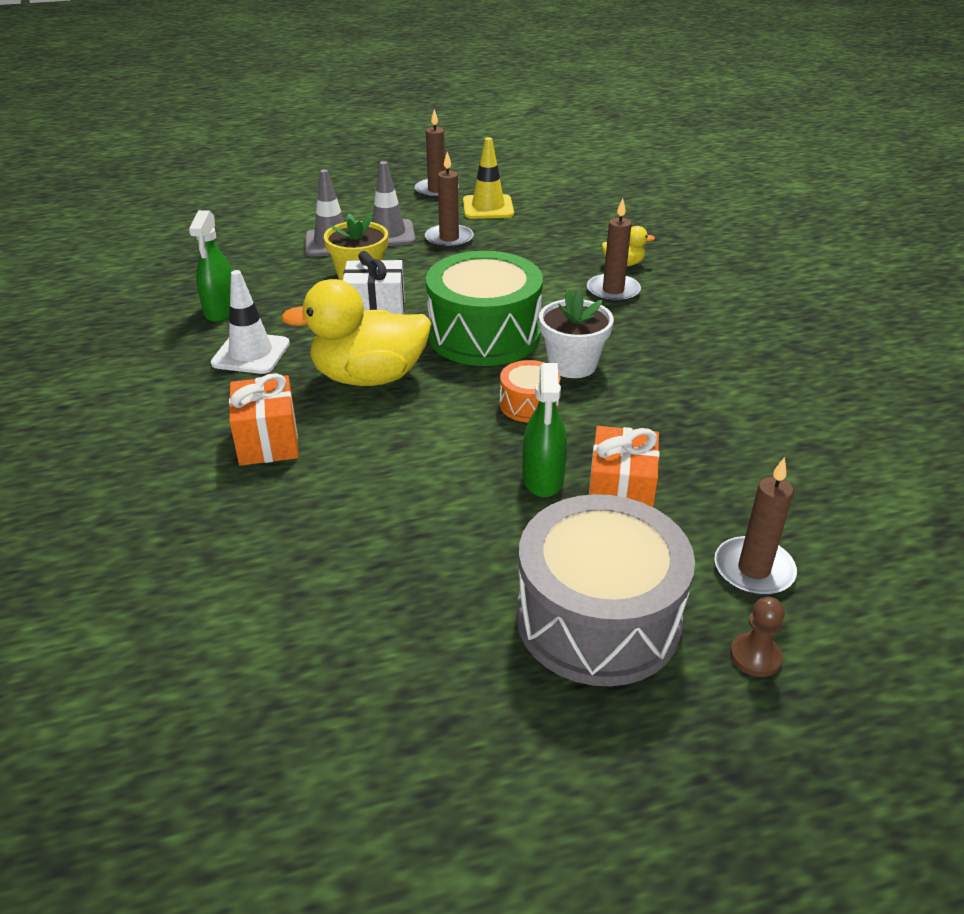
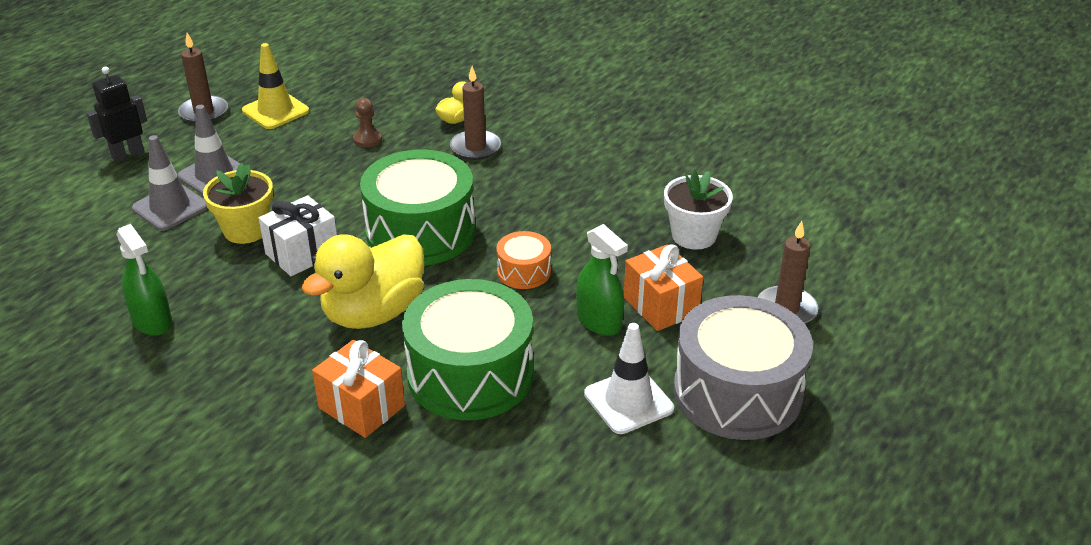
camera: 40 degrees left, 0 degrees up
white traffic cone [211,270,290,374] -> white traffic cone moved to [584,323,674,434]
brown candle [425,152,474,249] -> none
white flower pot [539,289,614,378] -> white flower pot moved to [664,170,733,250]
brown pawn [730,597,785,677] -> brown pawn moved to [353,98,382,147]
none -> black robot [87,67,147,163]
none -> green drum [402,279,534,420]

